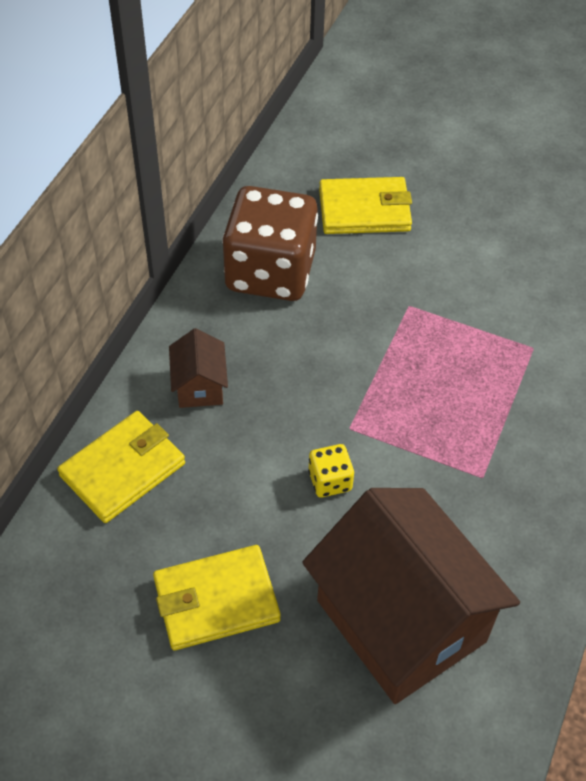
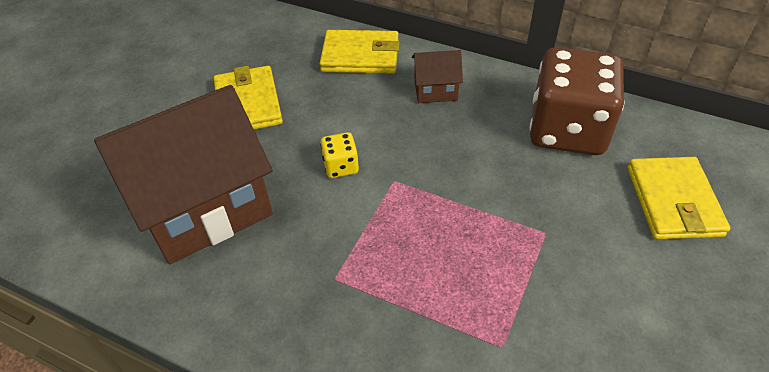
camera: 95 degrees right, 5 degrees down
yellow wallet [57,411,185,523] -> yellow wallet turned 45 degrees counterclockwise [320,30,400,74]

